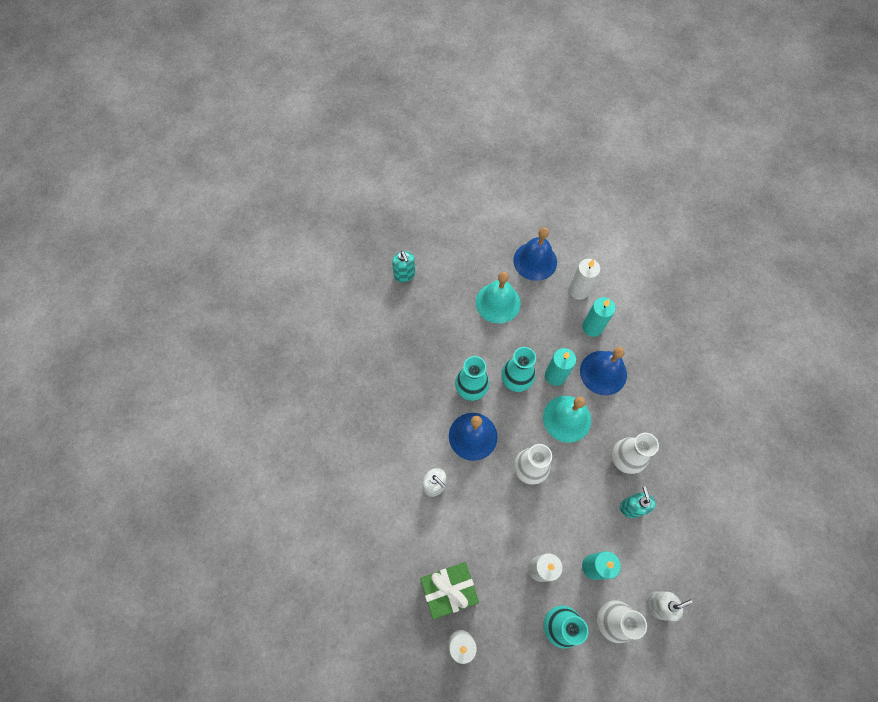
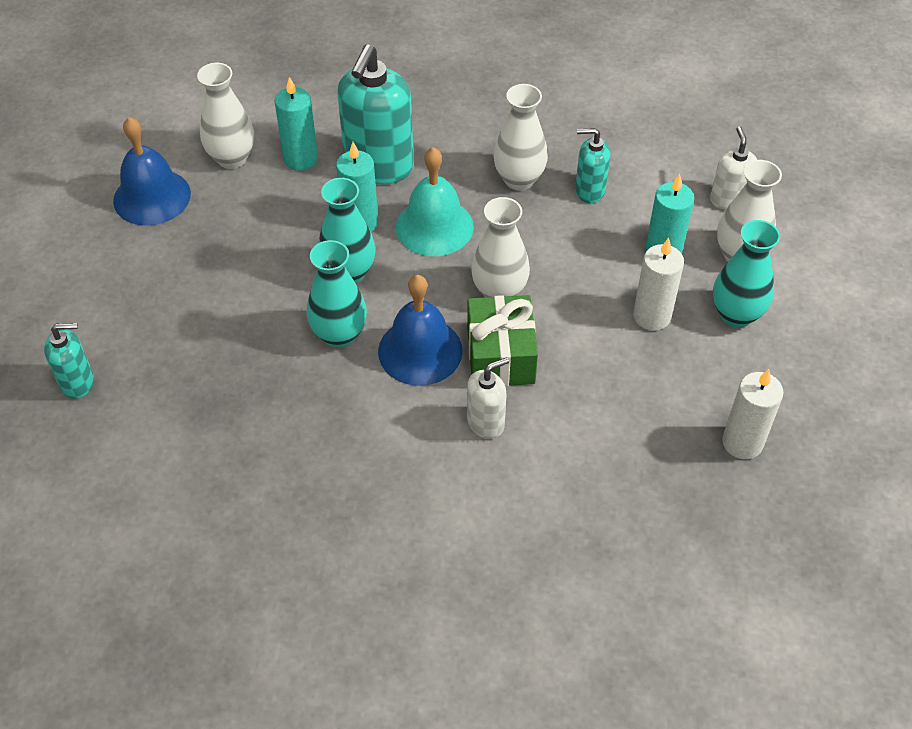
camera: 75 degrees left, 15 degrees down
green gift [420,562,479,620] -> green gift moved to [467,295,538,386]
turquoise bell [476,272,521,324] -> none
white candle [569,259,600,300] -> white vase [197,63,254,169]
blue bell [580,347,627,395] -> turquoise soap dispenser [337,44,414,184]

